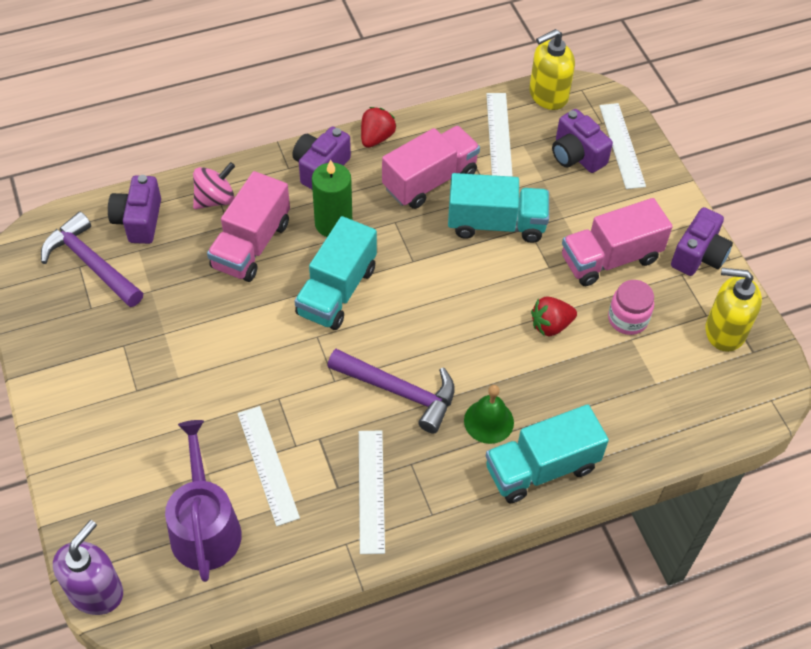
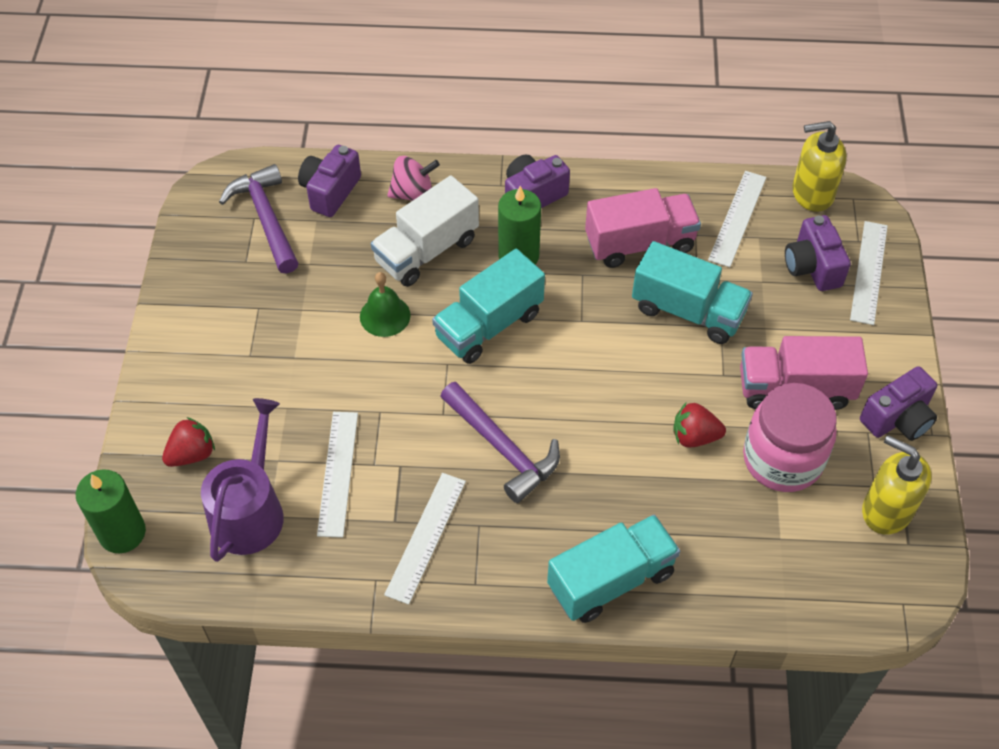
camera: 25 degrees right, 0 degrees up
purple soap dispenser [53,520,123,615] -> green candle [76,469,146,553]
pink truck [207,171,290,282] -> white truck [371,175,479,287]
red strawberry [361,107,397,148] -> red strawberry moved to [162,417,215,467]
green bell [464,385,514,444] -> green bell moved to [360,272,411,337]
turquoise truck [486,404,609,503] -> turquoise truck turned 150 degrees clockwise [547,515,680,623]
pink jar [608,280,654,335] -> pink jar [743,383,837,492], size x1.73

